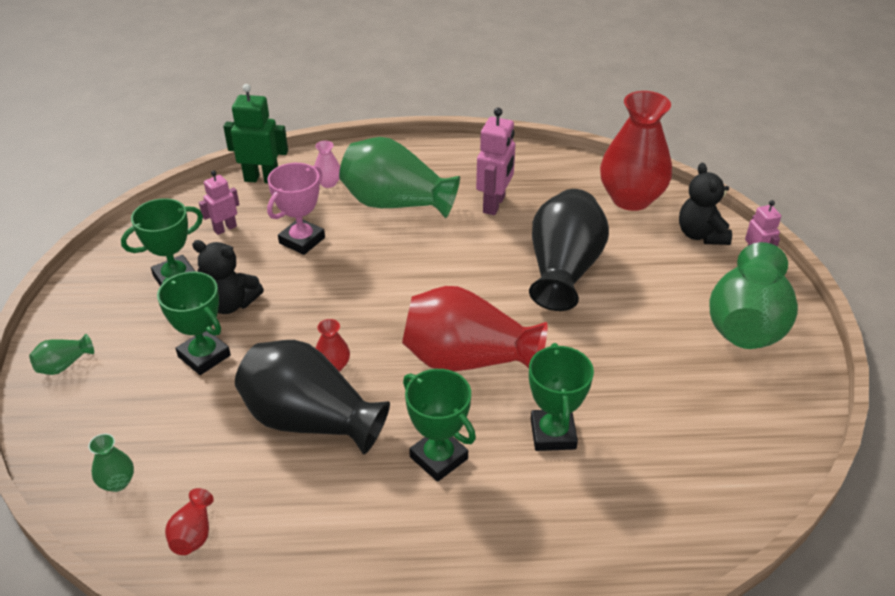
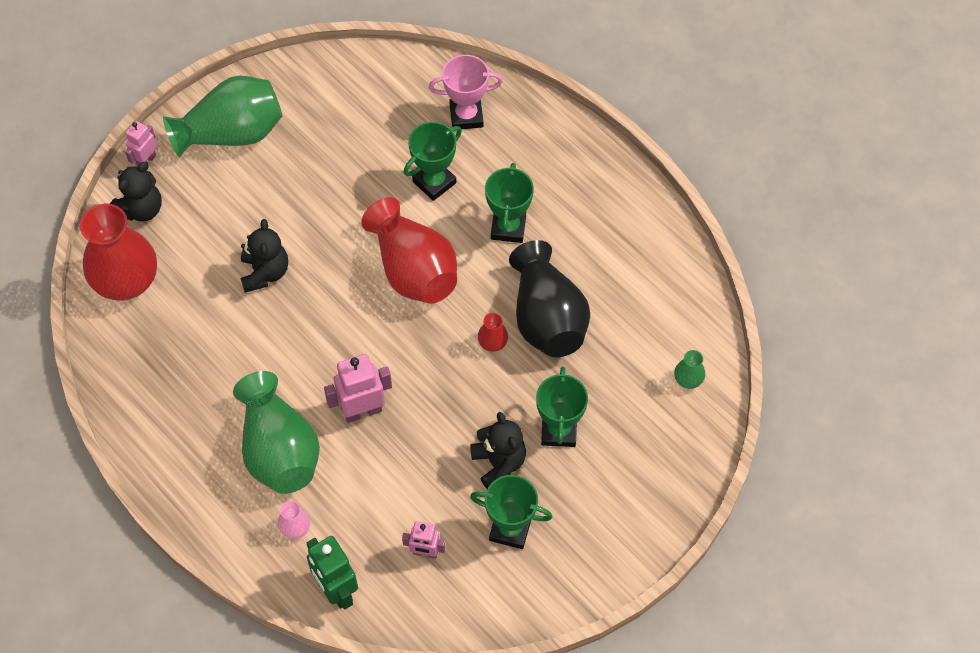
camera: 130 degrees left, 20 degrees up
green vase [29,334,94,375] -> none
red vase [165,488,214,555] -> none
pink trophy [267,163,325,255] -> pink trophy moved to [429,55,503,129]
pink robot [476,108,515,215] -> pink robot moved to [324,354,392,423]
black vase [529,189,609,311] -> black teddy bear [241,219,288,293]

